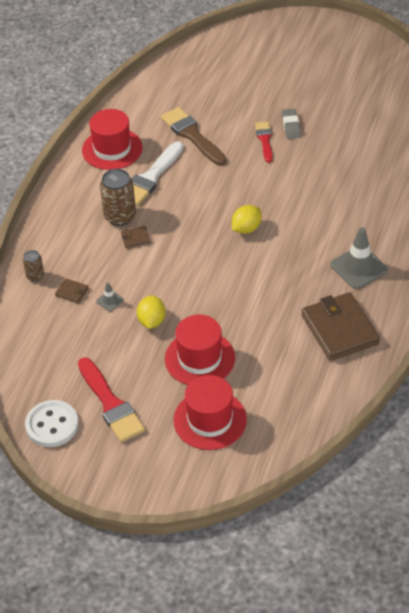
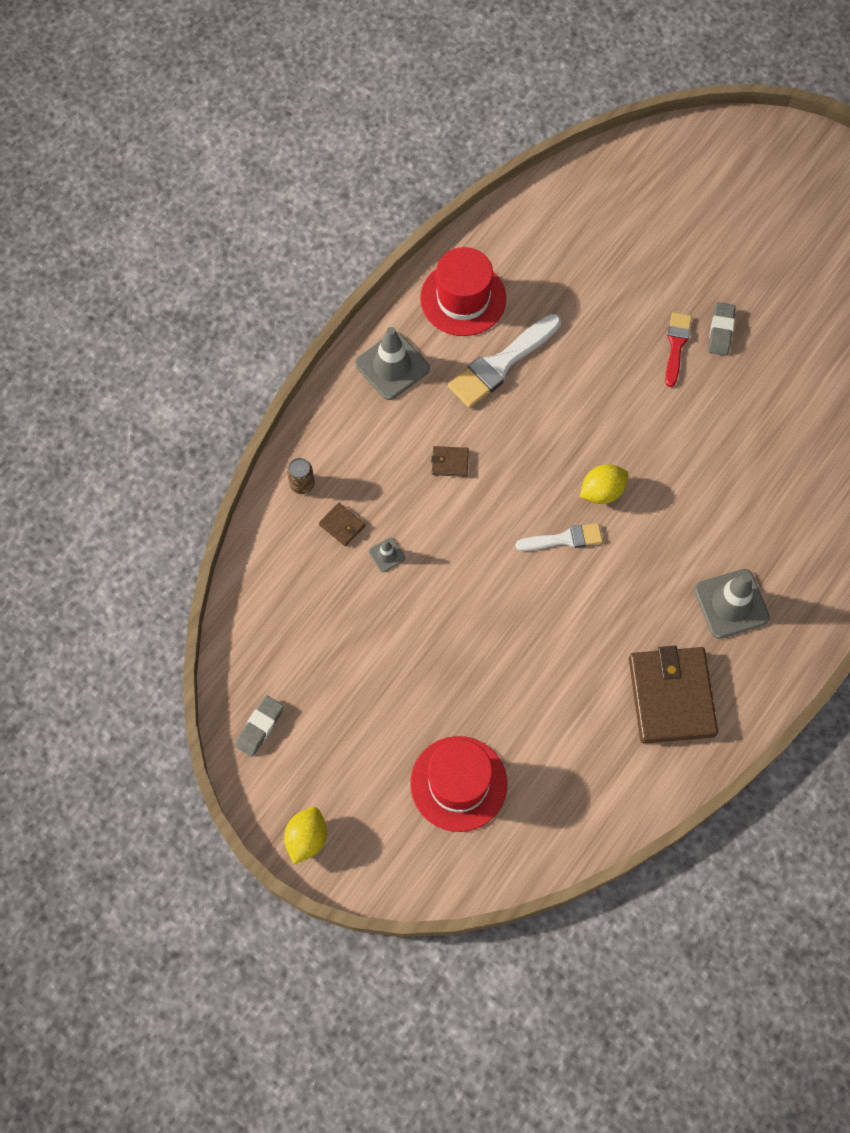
camera: 15 degrees right, 20 degrees up
white button [25,400,78,447] -> grey eraser [235,696,284,757]
red brush [78,357,145,442] -> none
brown can [100,169,136,226] -> none
yellow lemon [137,295,166,329] -> yellow lemon moved to [284,807,327,864]
brown brush [161,107,227,166] -> none
red hat [165,315,235,385] -> none
none -> grey traffic cone [355,327,430,400]
none -> white brush [516,523,603,551]

